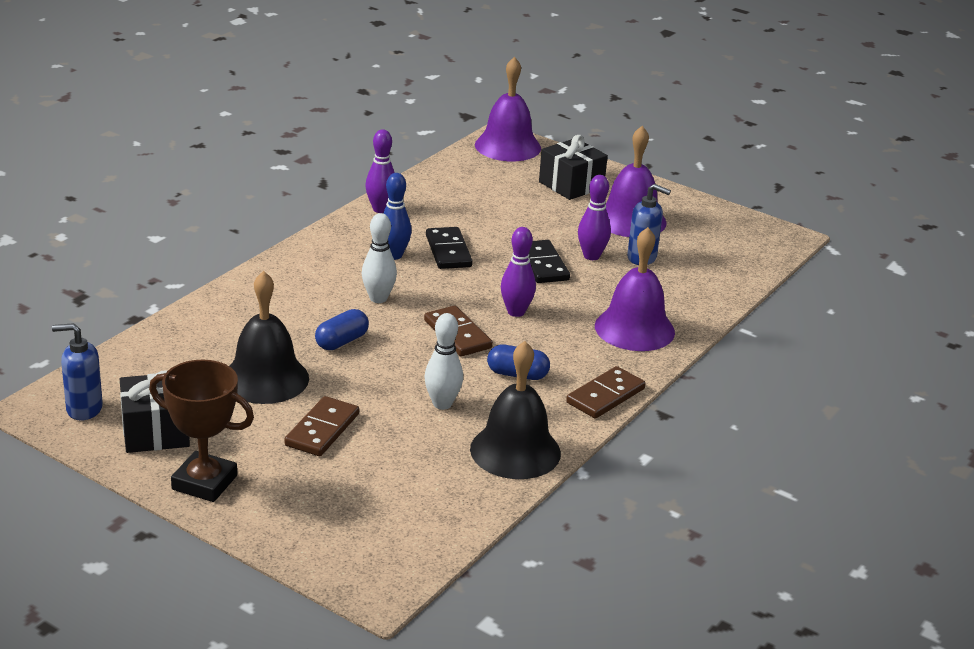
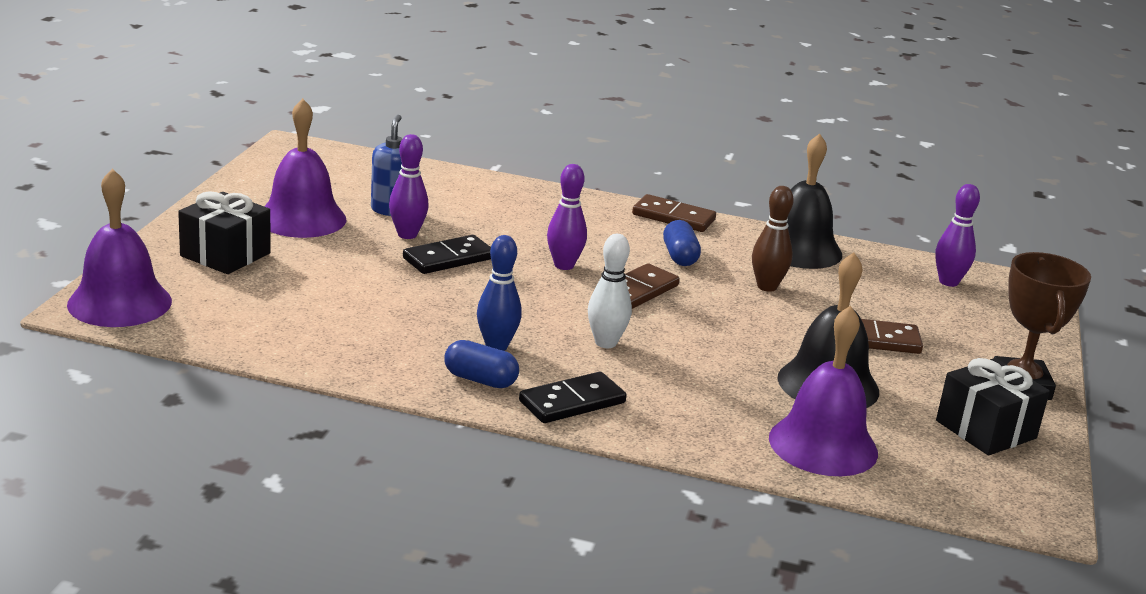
camera: 110 degrees left, 5 degrees down
blue soap dispenser [52,323,103,420] -> none
blue capsule [315,309,369,350] -> blue capsule moved to [444,340,519,388]
purple bowling pin [365,129,395,213] -> purple bowling pin moved to [935,184,980,287]
white bowling pin [424,313,463,410] -> brown bowling pin [752,186,794,292]
black domino [426,227,473,269] -> black domino moved to [519,372,626,423]
purple bell [595,227,675,351] -> purple bell moved to [769,306,878,476]

